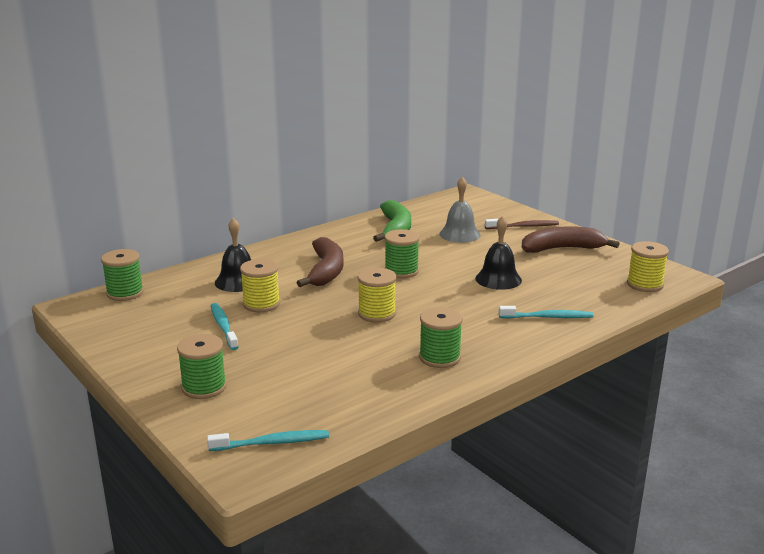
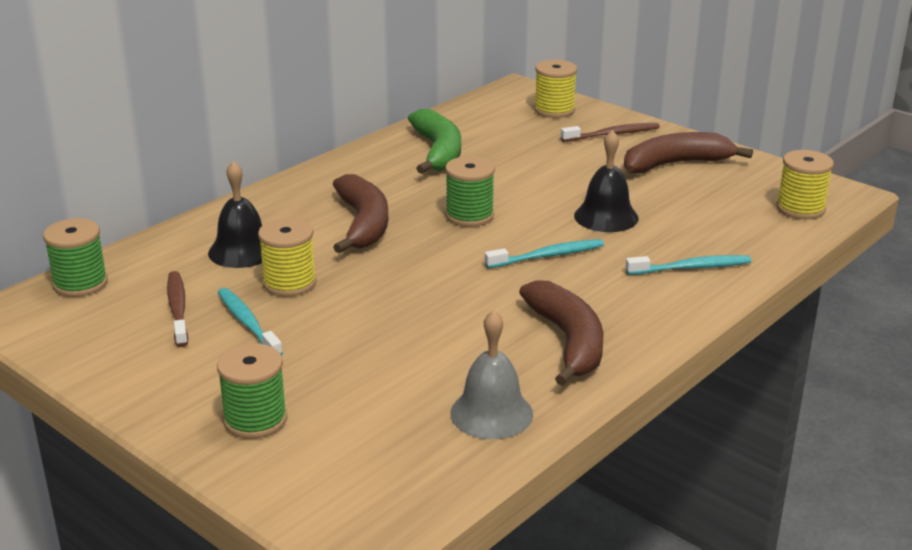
camera: 10 degrees left, 5 degrees up
turquoise toothbrush [207,430,329,451] -> turquoise toothbrush moved to [485,239,604,268]
yellow spool [358,268,396,323] -> yellow spool moved to [534,60,577,118]
green spool [419,307,463,368] -> brown banana [519,280,603,386]
grey bell [439,177,481,243] -> grey bell moved to [450,310,533,439]
none -> brown toothbrush [167,271,188,347]

